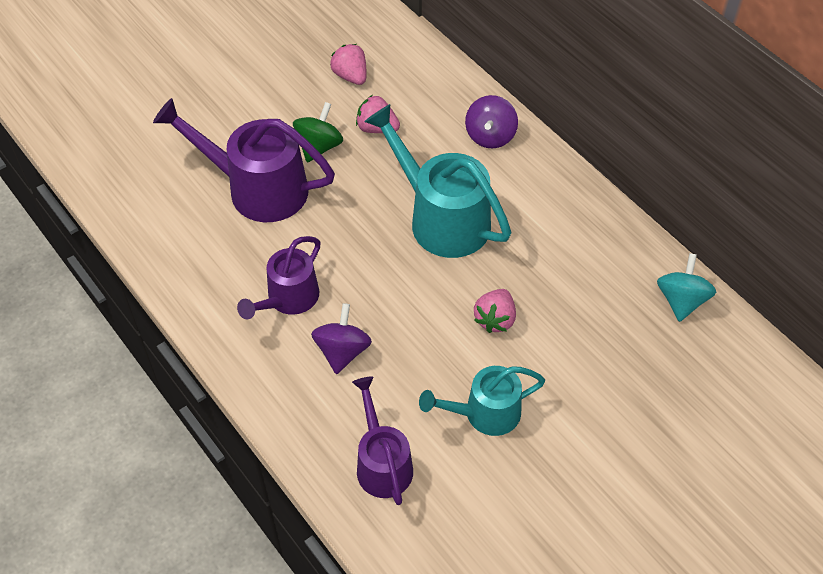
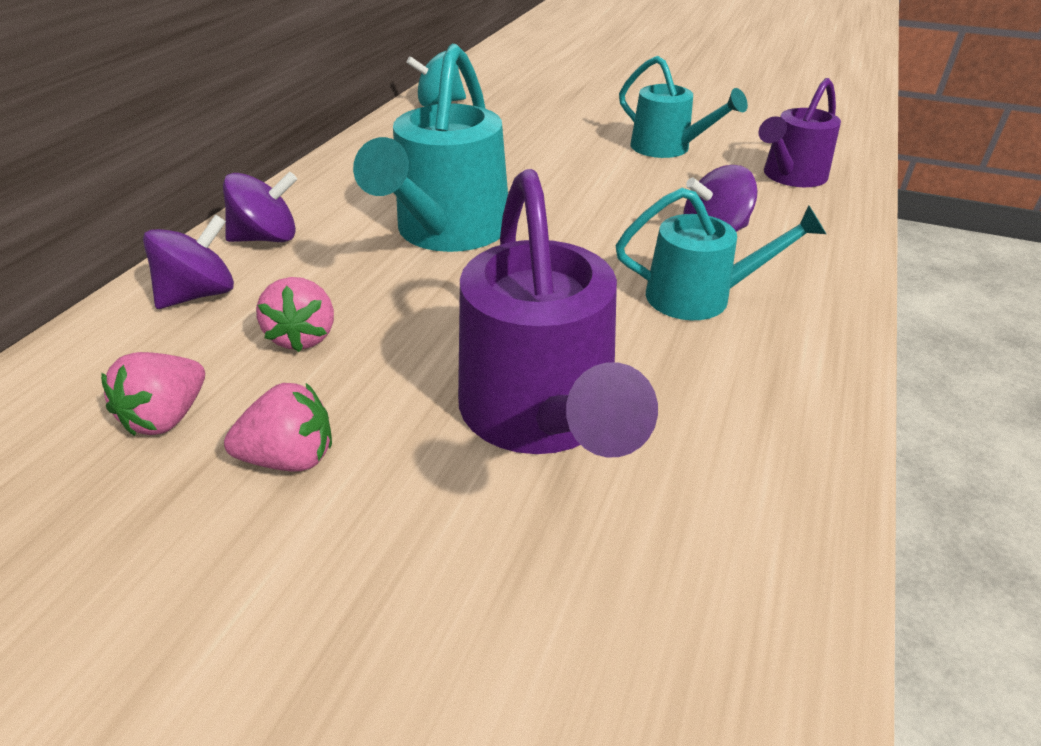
camera: 120 degrees left, 15 degrees down
purple watering can [237,236,321,319] -> turquoise watering can [616,188,826,320]
green spinning top [293,102,343,163] -> none
pink strawberry [474,289,516,333] -> pink strawberry moved to [224,383,332,472]
none -> purple spinning top [143,214,234,309]

